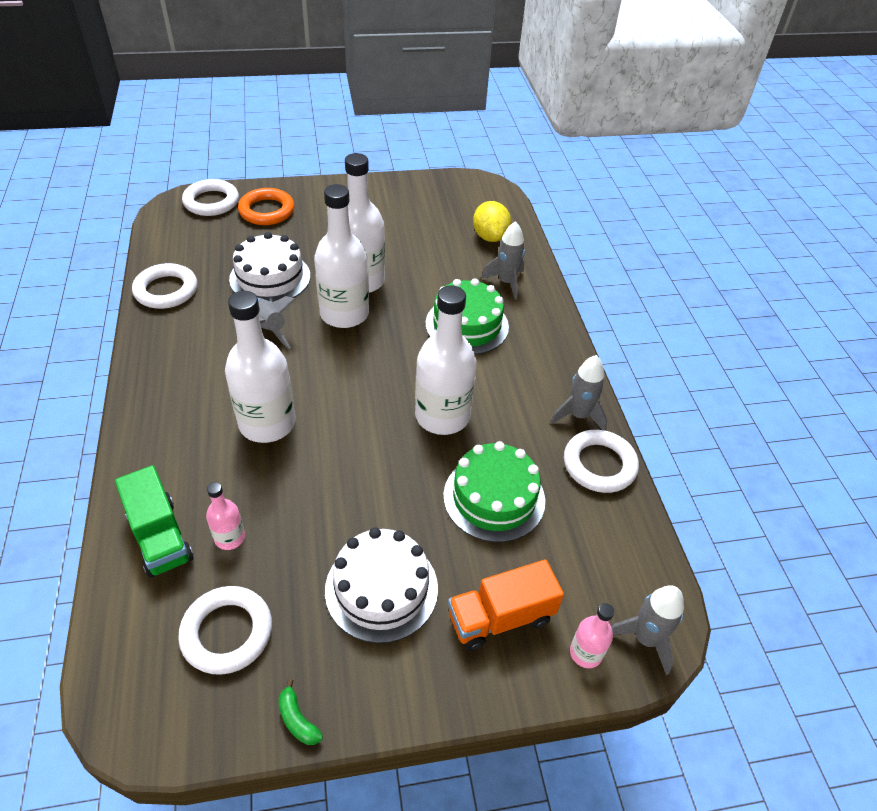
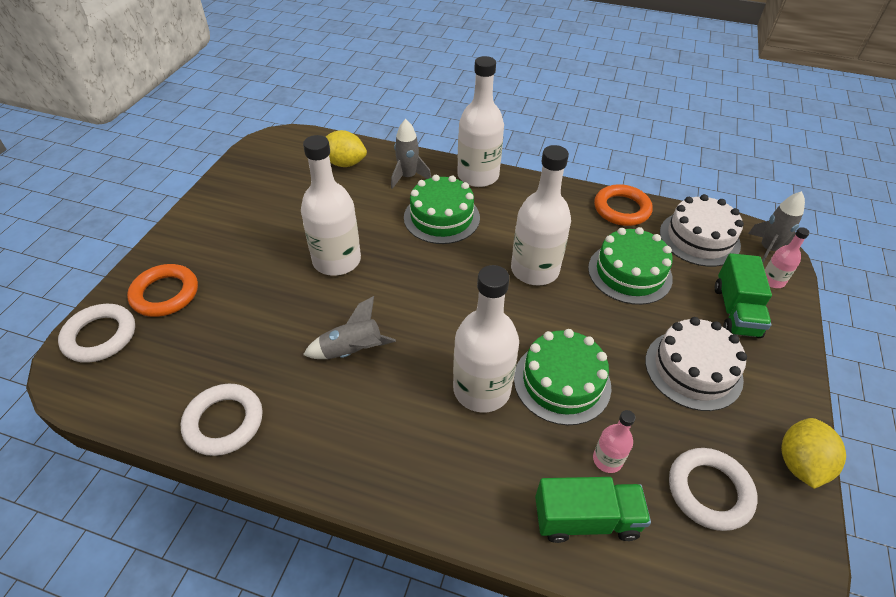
camera: 60 degrees left, 0 degrees up
white cake [229,232,310,303] -> white cake moved to [660,194,744,267]
green banana [279,679,323,745] -> yellow lemon [781,418,846,489]
white bottle [314,184,369,328] -> white bottle moved to [457,56,504,187]
orange truck [448,559,564,651] -> green truck [715,253,772,338]
grey rocket [551,355,608,431] -> none
white ring [564,430,639,493] -> orange ring [594,184,653,226]
none -> green cake [514,329,611,425]

